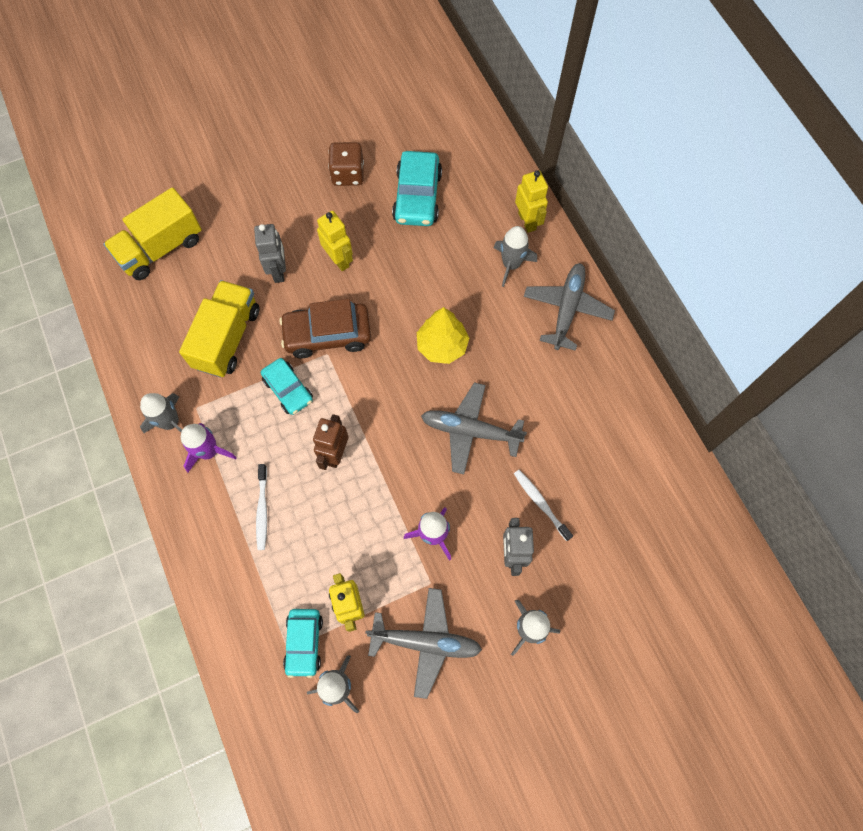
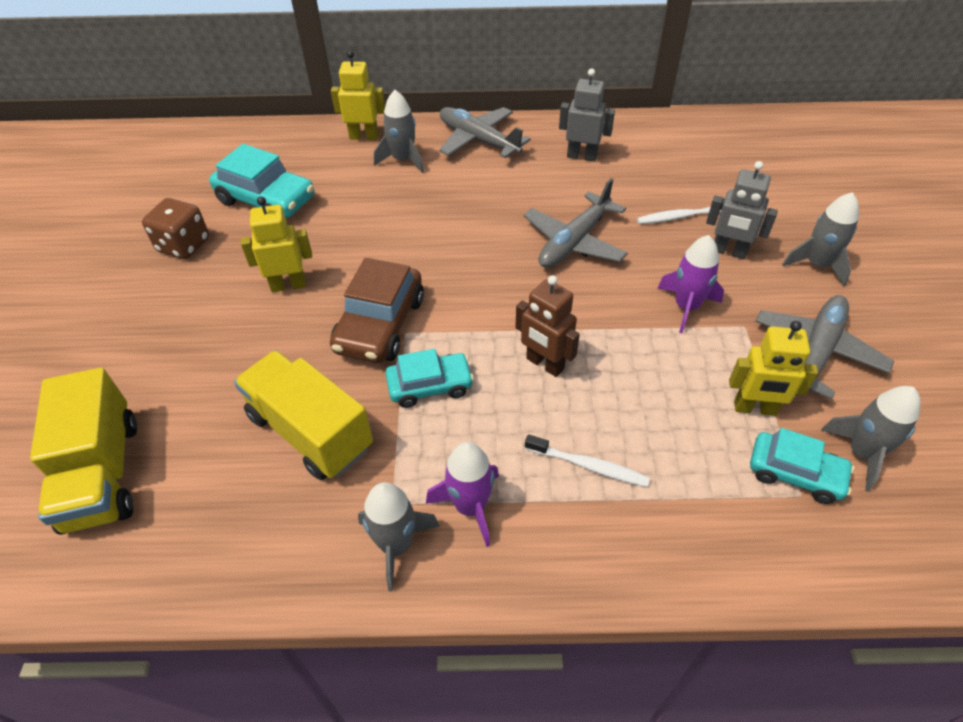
camera: 65 degrees left, 20 degrees down
grey robot [254,224,286,283] -> grey robot moved to [559,69,615,162]
yellow tree [417,307,469,364] -> none

